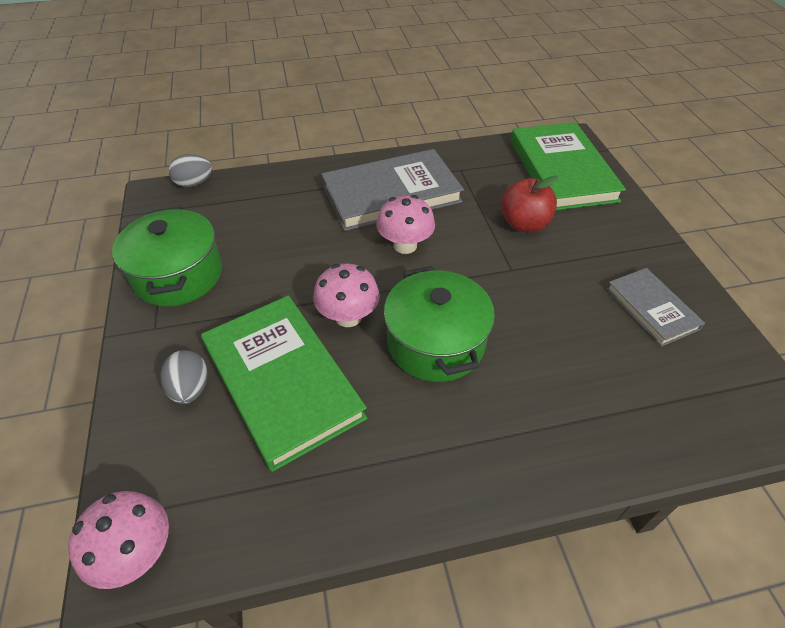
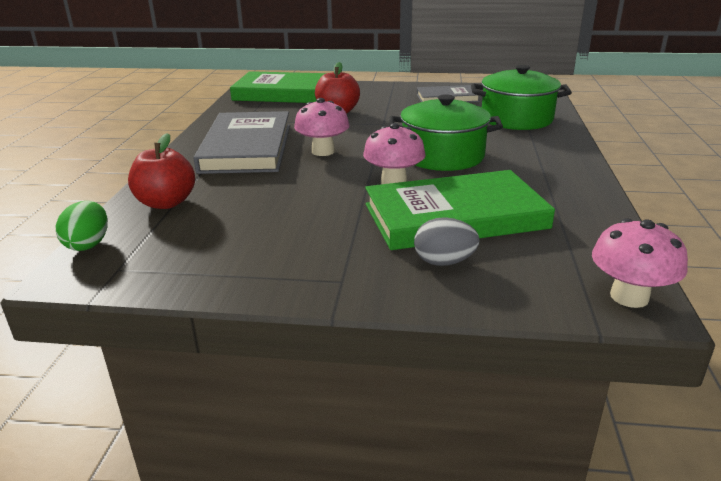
camera: 70 degrees left, 20 degrees down
green pot [112,207,222,307] -> green pot moved to [471,65,572,130]
grey egg [168,154,212,187] -> green egg [56,201,108,251]
none -> red apple [128,133,195,209]

